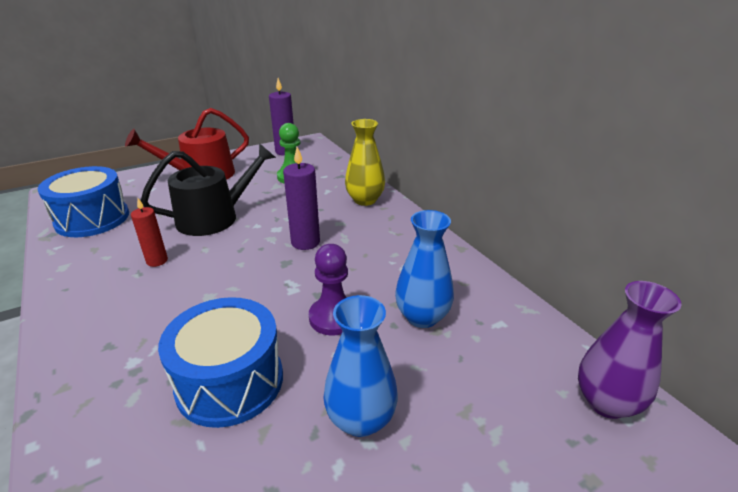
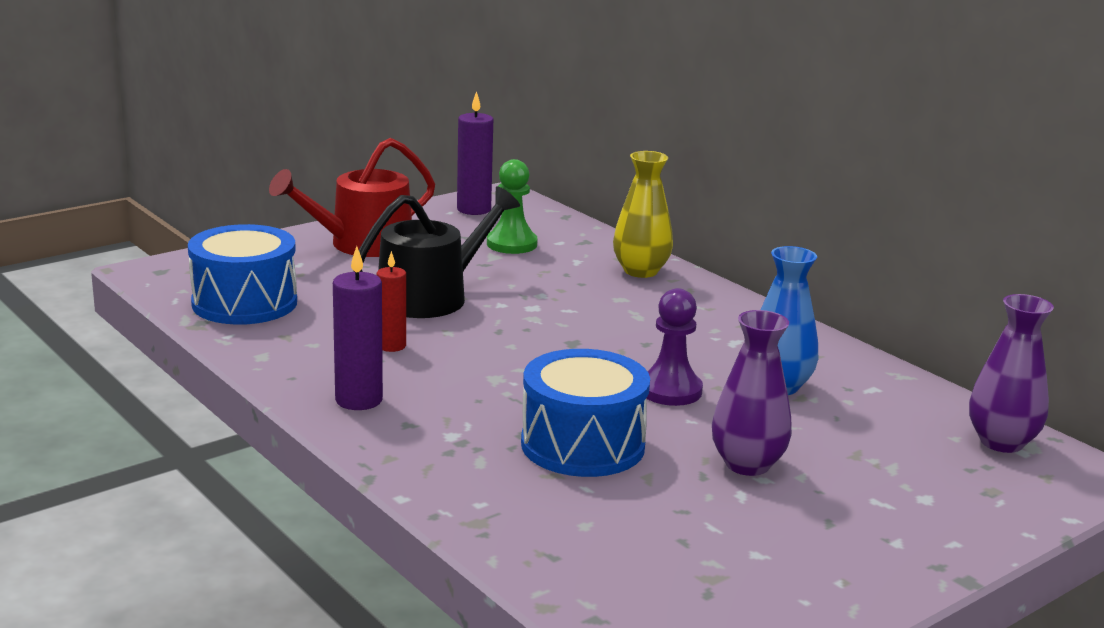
camera: 10 degrees left, 10 degrees down
purple candle [283,147,320,250] -> purple candle moved to [333,246,383,410]
blue vase [323,295,398,437] -> purple vase [712,310,792,476]

